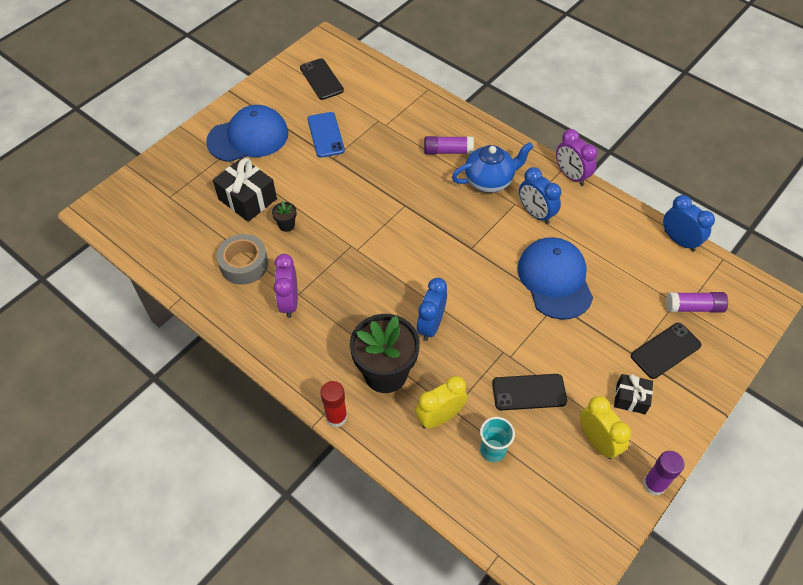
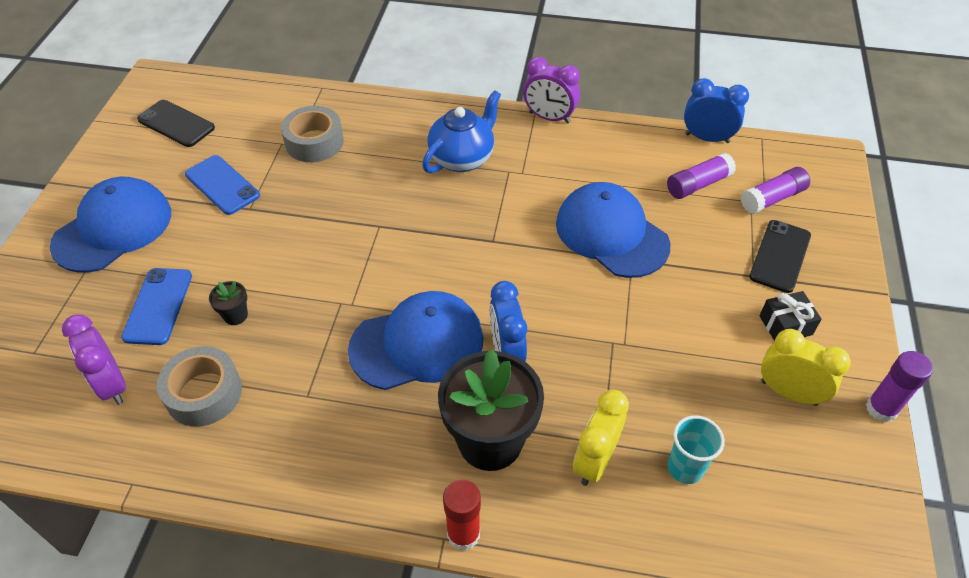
camera: 30 degrees left, 5 degrees down
black gift [213,158,277,222] -> blue phone [121,268,192,345]
purple clock [274,254,298,318] -> purple clock moved to [62,315,126,405]
purple glue stick [424,136,474,154] -> purple glue stick moved to [667,153,736,199]
black phone [492,374,567,410] -> none
blue clock [519,167,561,224] -> none
none -> grey tape [281,106,344,162]
none -> blue cap [348,291,484,390]

